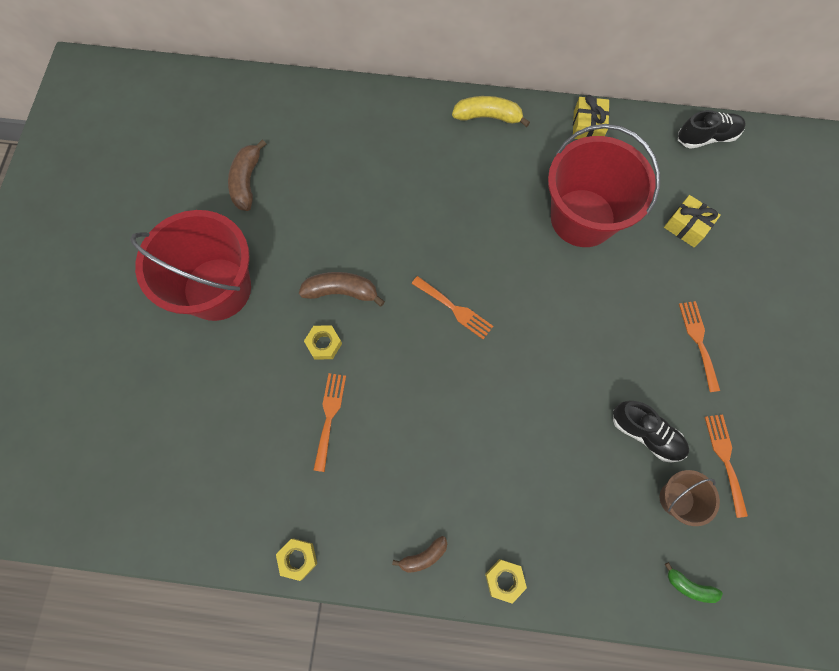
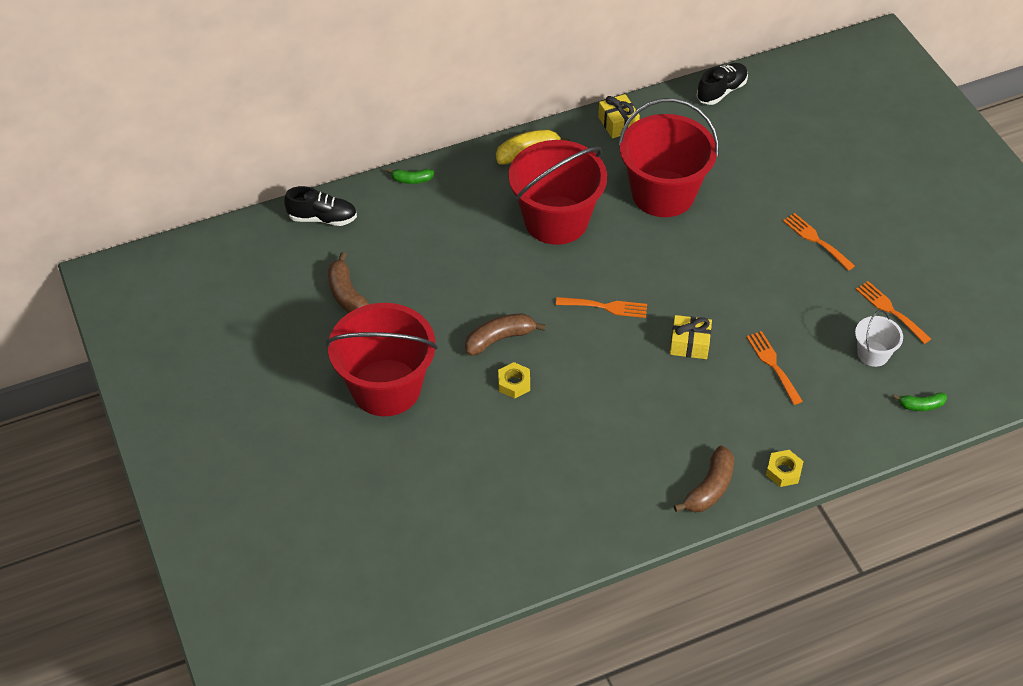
camera: 30 degrees left, 20 degrees down
yellow nut [276,538,317,581] -> none
orange fork [314,373,346,472] -> orange fork moved to [746,331,803,405]
brown banana [392,536,447,573] -> brown banana [674,446,734,512], size x1.65
black shoe [613,401,689,463] -> black shoe moved to [284,186,357,226]
brown bucket [660,470,720,526] -> white bucket [855,310,903,367]
yellow gift [664,195,721,247] -> yellow gift moved to [670,315,712,359]
none -> green banana [387,168,434,184]
none -> red bucket [509,140,607,245]

